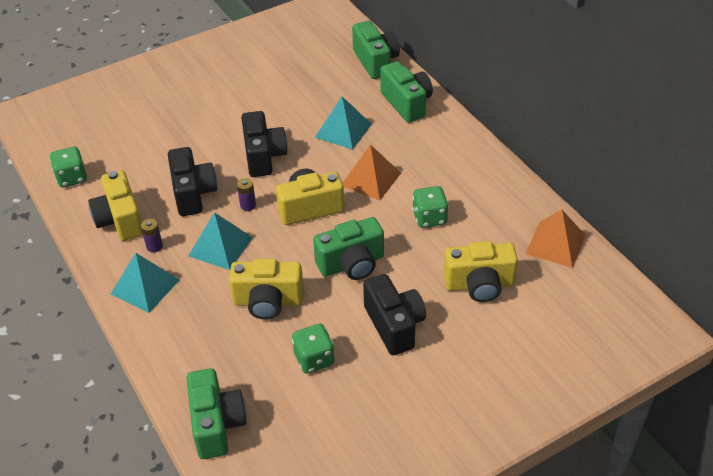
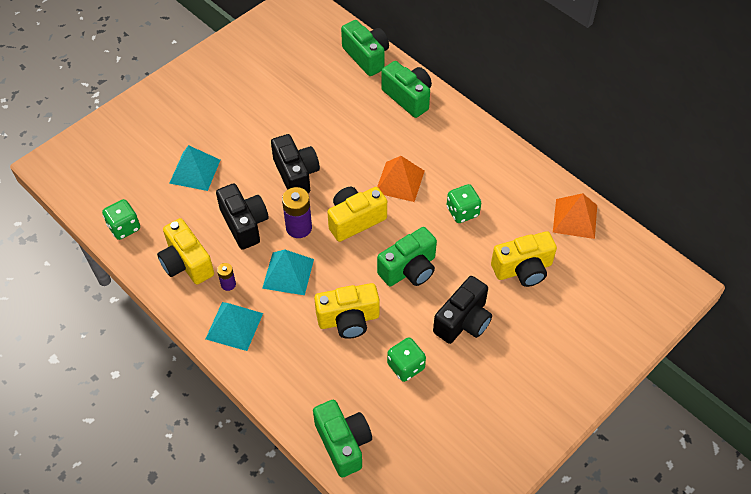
camera: 15 degrees left, 10 degrees up
purple battery [237,178,256,211] -> purple battery [282,187,312,238], size x1.81
turquoise pyramid [315,96,372,150] -> turquoise pyramid moved to [169,145,220,191]
black camera [363,274,426,355] -> black camera turned 75 degrees clockwise [433,276,492,344]

